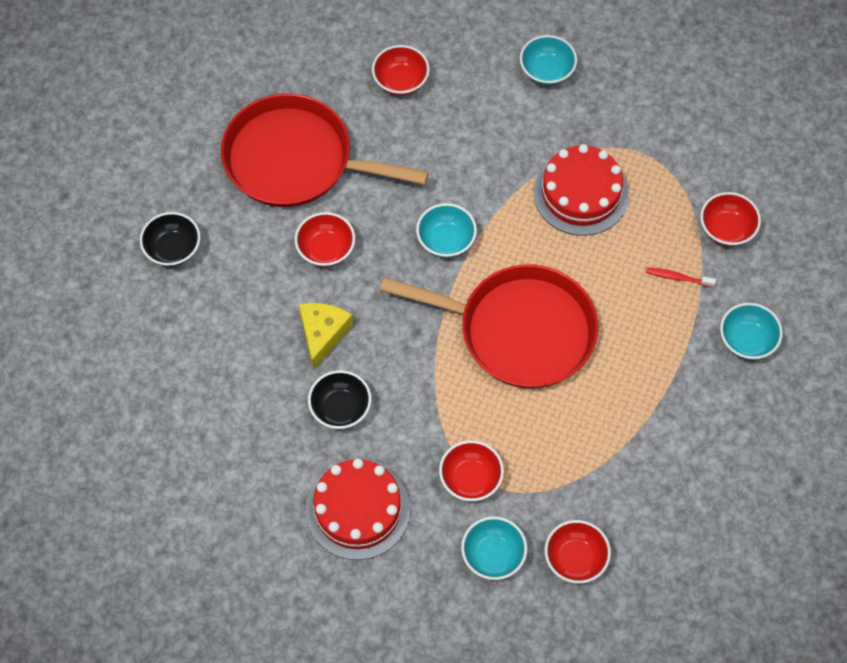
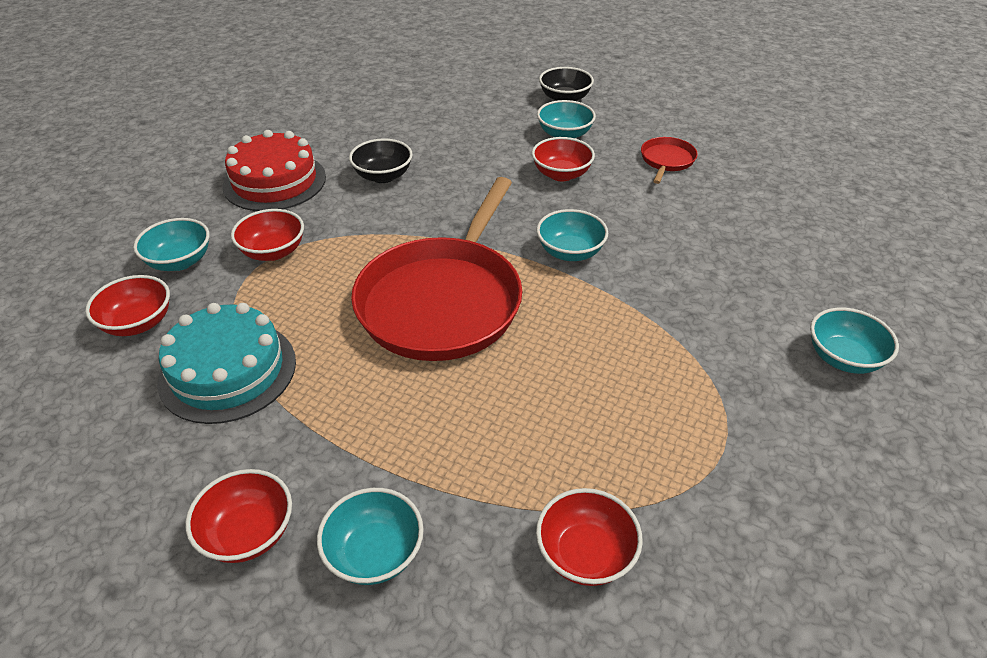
camera: 95 degrees right, 20 degrees down
red pan [221,94,429,207] -> red pan [641,137,698,184], size x0.42
yellow cheese [299,303,353,370] -> none
red bowl [372,45,429,96] -> red bowl moved to [185,469,292,563]
red cake [533,144,629,236] -> none
red toothbrush [646,267,716,288] -> none
none -> turquoise cake [157,303,296,424]
none -> turquoise bowl [537,100,596,138]

